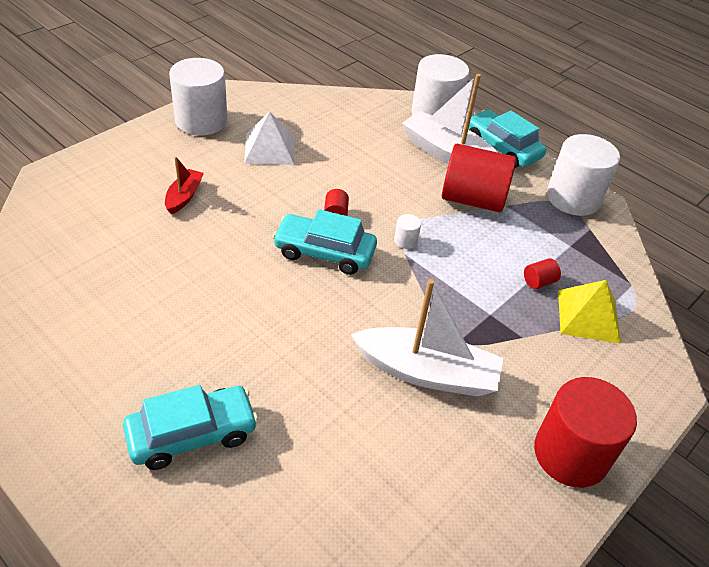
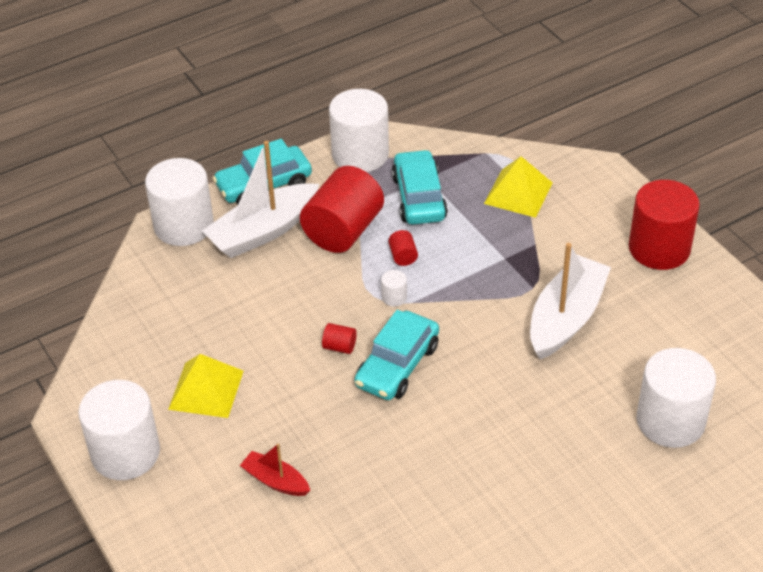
camera: 70 degrees left, 0 degrees up
turquoise car [123,385,258,470] -> turquoise car moved to [392,150,448,225]
white pyramid [244,111,294,165] -> yellow pyramid [168,354,243,418]
red cylinder [524,258,561,289] -> red cylinder moved to [388,230,418,266]
none -> white cylinder [637,348,716,448]

